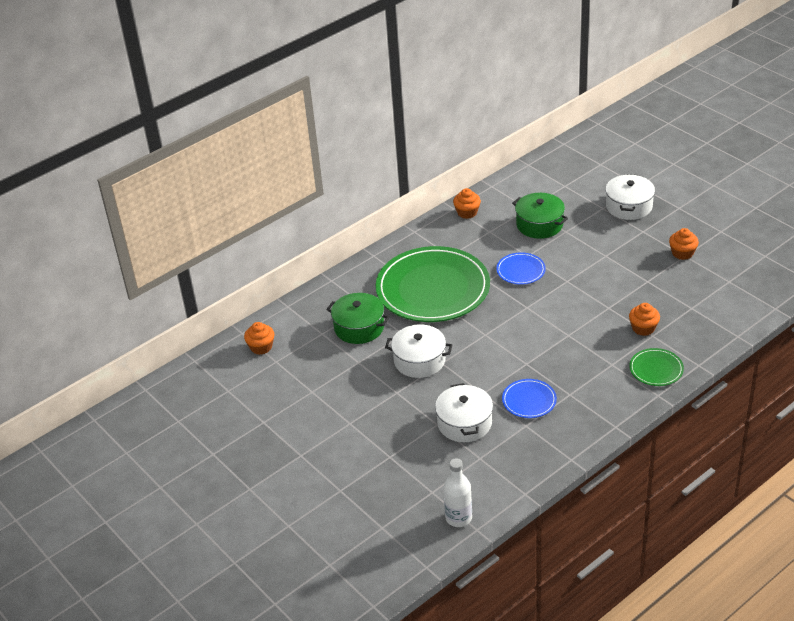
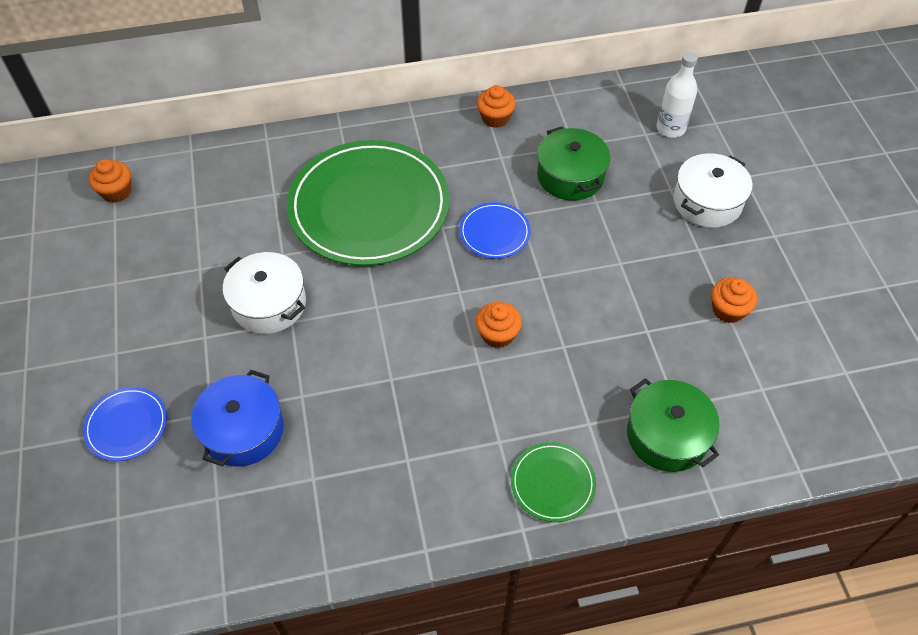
camera: 25 degrees right, 15 degrees up
green pot [326,293,389,344] -> green pot moved to [627,378,719,472]
white pot [435,383,493,442] -> blue pot [191,370,284,467]
white bottle [444,458,472,527] -> white bottle moved to [657,52,698,138]
blue plate [502,379,557,418] -> blue plate moved to [83,387,167,461]
orange cupcake [629,303,660,336] -> orange cupcake moved to [476,302,522,348]

